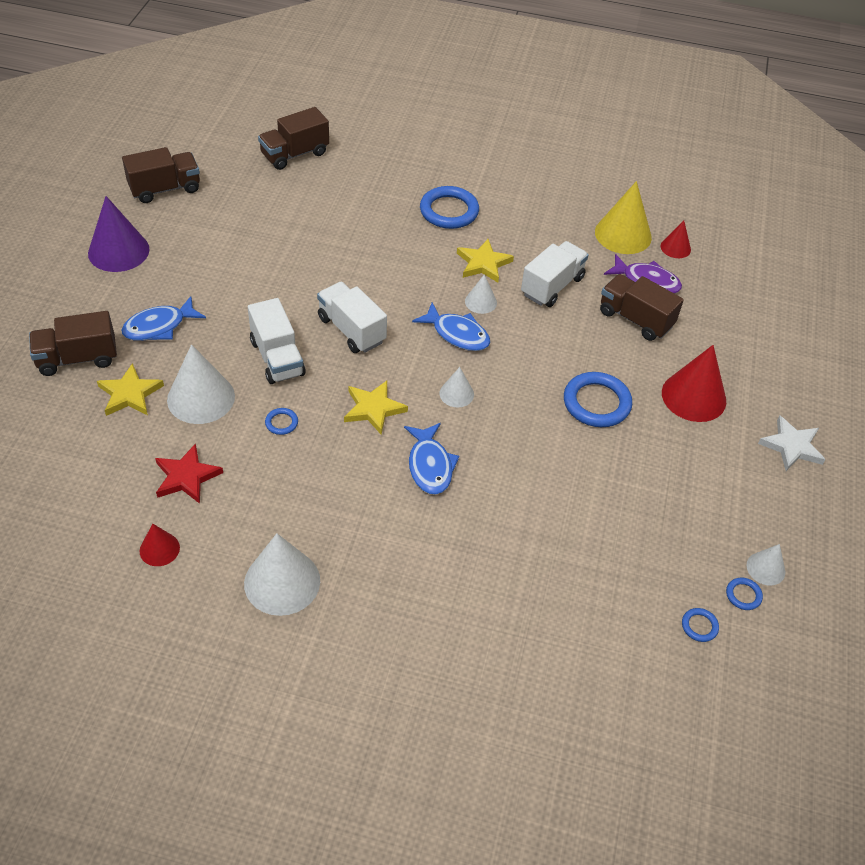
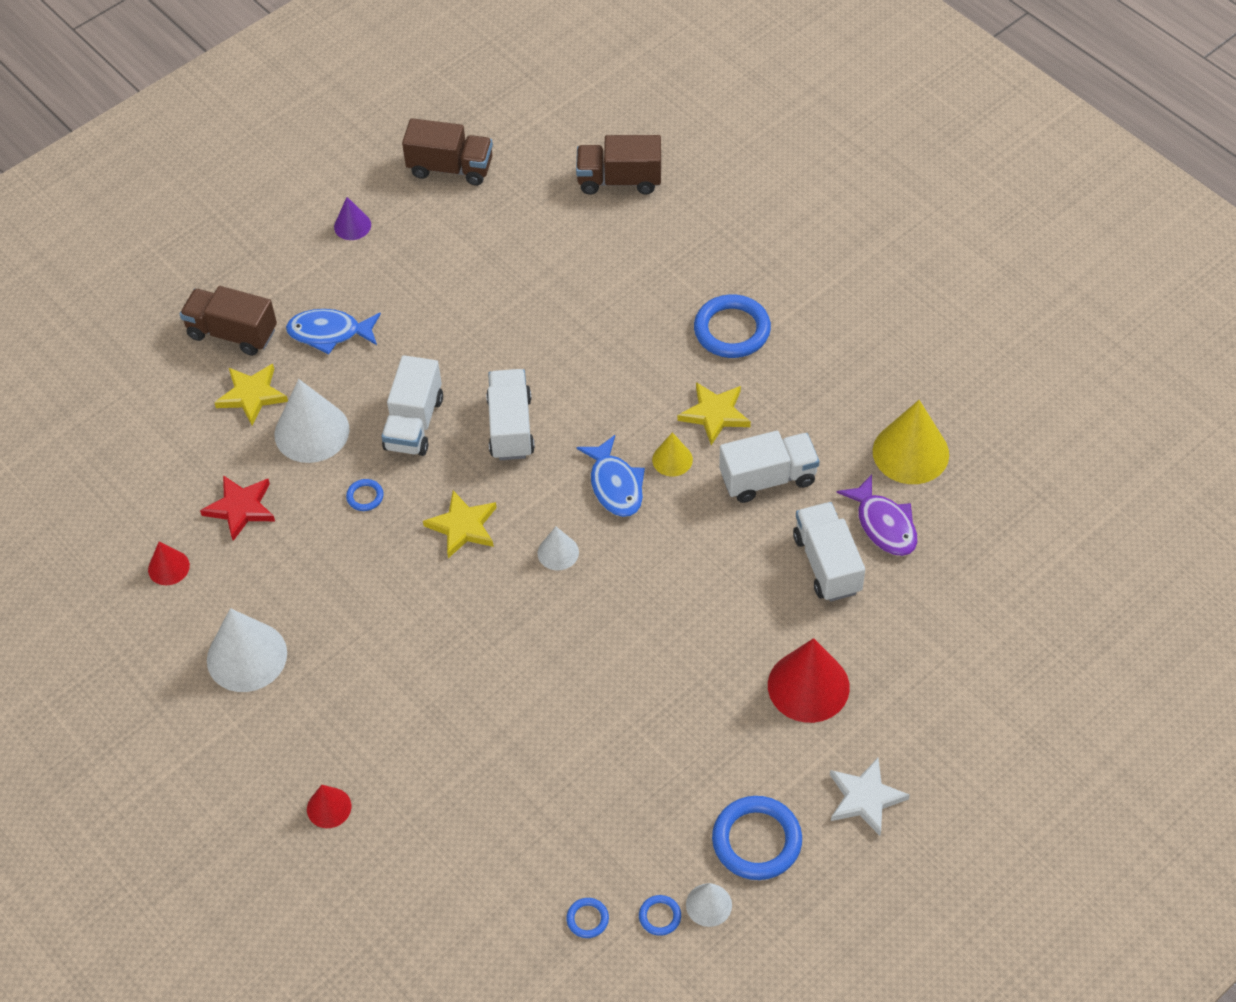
camera: 40 degrees right, 5 degrees up
purple cone [88,196,149,272] -> purple cone [334,197,371,240], size x0.53
blue fish [404,423,459,495] -> none
white cone [465,274,497,314] -> yellow cone [652,432,693,476]
blue ring [564,372,632,427] -> blue ring moved to [712,796,802,880]
brown truck [600,274,684,341] -> white truck [793,502,865,601]
red cone [661,221,691,258] -> red cone moved to [307,785,351,828]

